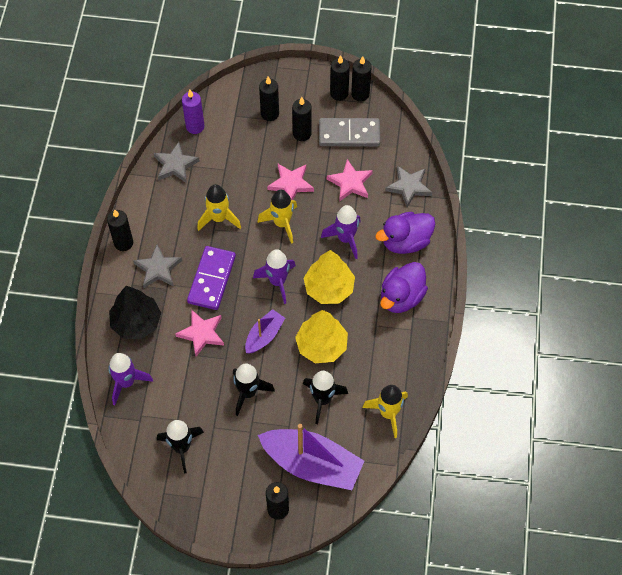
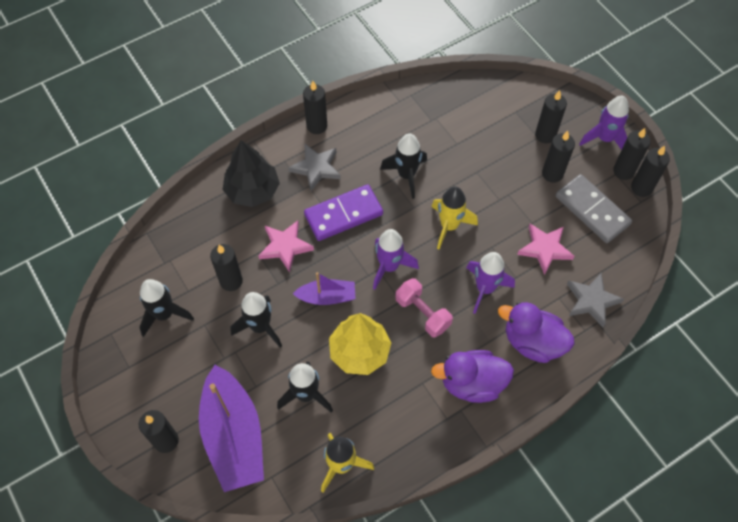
camera: 50 degrees right, 0 degrees up
purple rocket [108,353,153,405] -> purple rocket moved to [579,96,629,150]
grey star [154,142,200,183] -> none
purple candle [182,90,204,134] -> none
yellow rocket [197,184,241,231] -> black rocket [380,133,427,199]
pink star [267,164,314,200] -> none
yellow tree [304,250,355,304] -> pink dumbbell [395,278,453,338]
none -> black candle [210,244,243,291]

